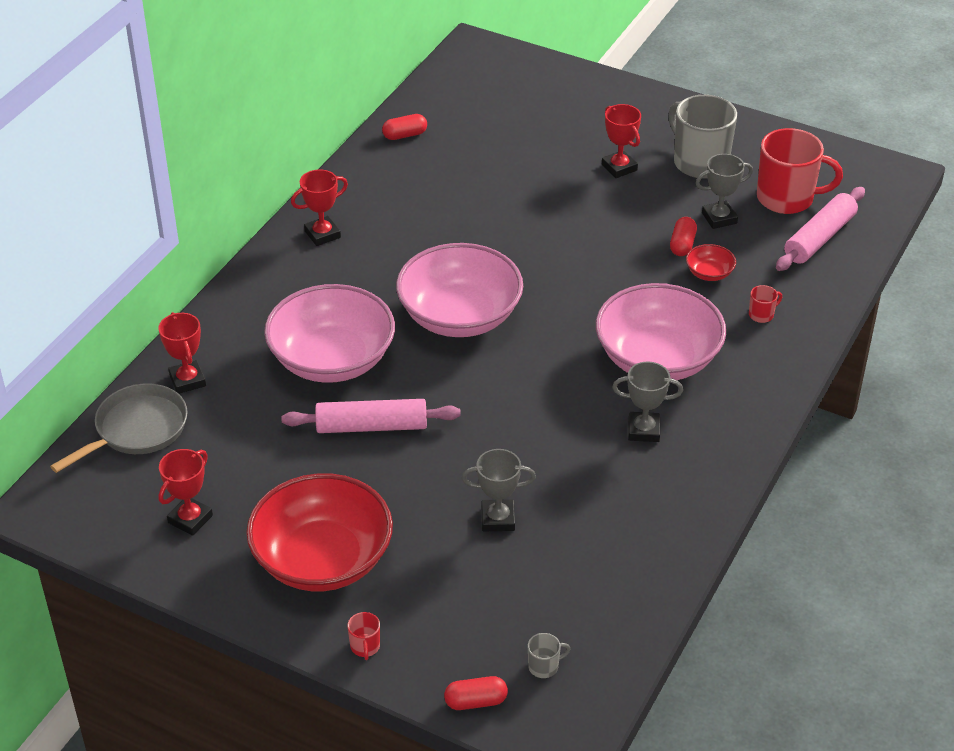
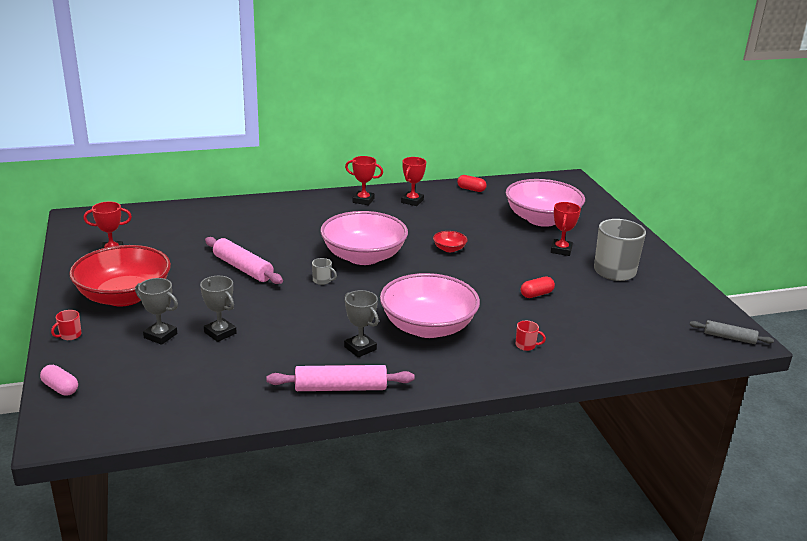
camera: 45 degrees right, 15 degrees down
grey pan [50,383,188,473] -> none
red trophy [158,312,206,394] -> red trophy moved to [401,157,426,206]
pink bowl [264,284,395,383] -> pink bowl moved to [506,179,585,227]
red capsule [444,676,508,710] -> pink capsule [40,365,78,396]
grey mug [528,633,570,678] -> grey mug moved to [312,258,337,285]
red bowl [686,244,736,281] -> red bowl moved to [433,231,468,252]
grey trophy [696,154,753,229] -> grey trophy moved to [135,278,178,345]
red mug [757,128,843,214] -> none
pink rolling pin [776,187,865,271] -> pink rolling pin moved to [266,365,414,391]
none -> grey rolling pin [689,320,774,344]

